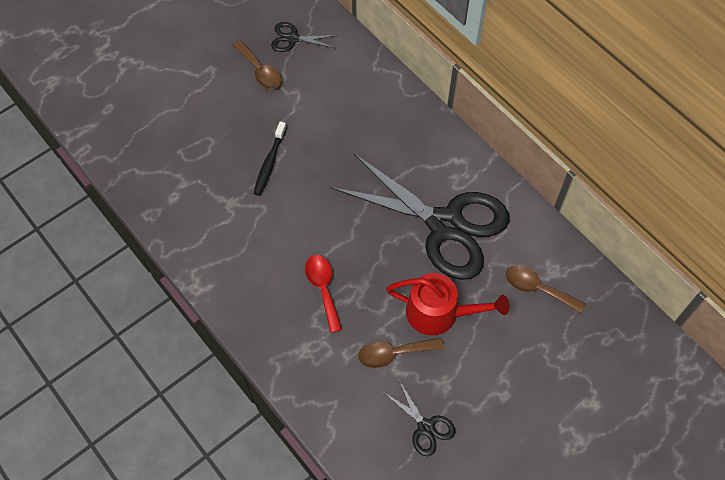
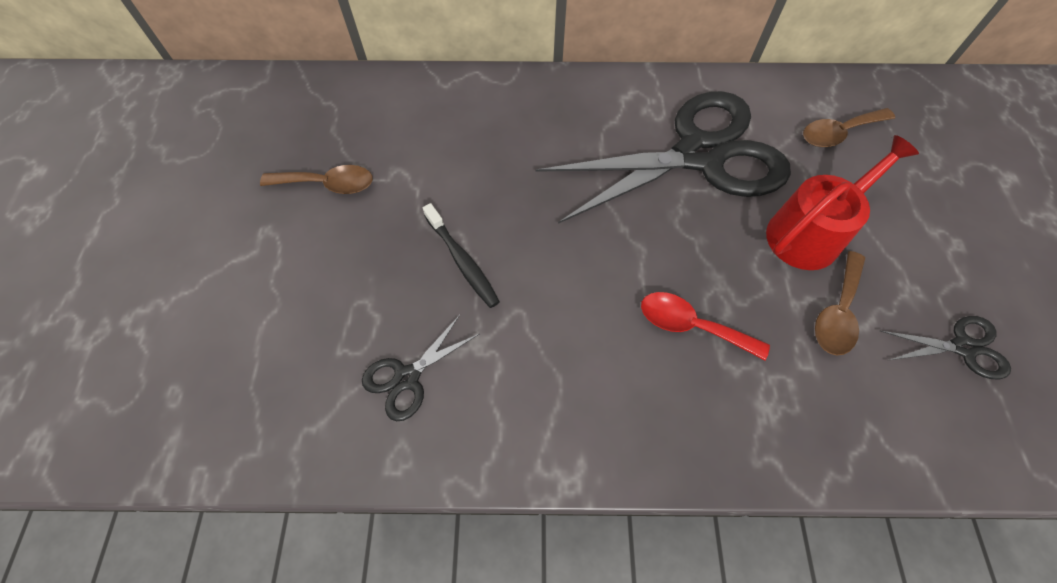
camera: 50 degrees left, 0 degrees up
black scissors [271,22,338,52] -> black scissors moved to [362,315,479,421]

